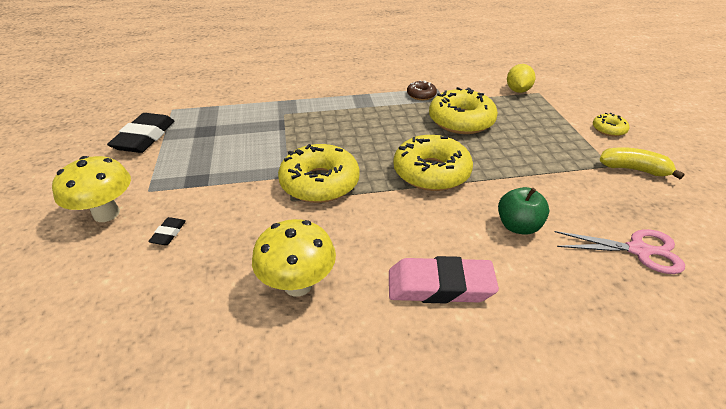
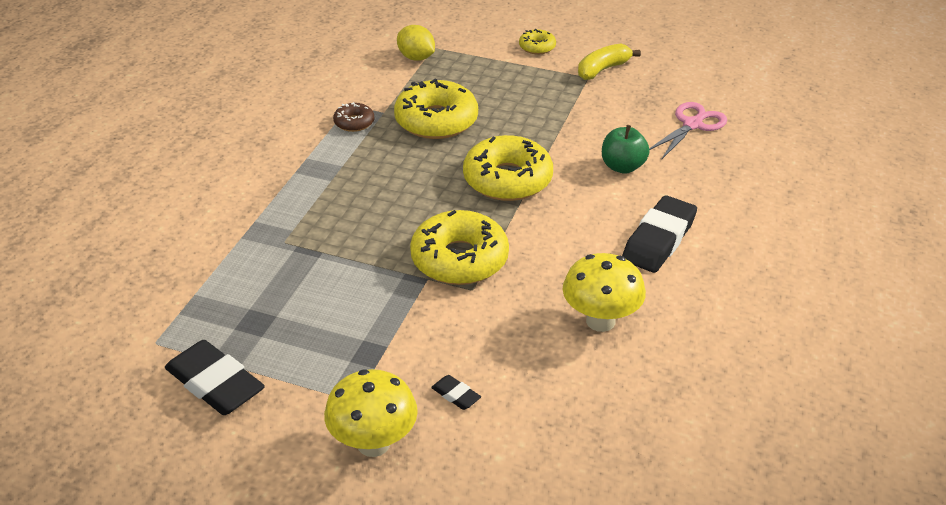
camera: 60 degrees left, 0 degrees up
pink eraser [389,256,499,304] -> black eraser [622,195,697,273]

